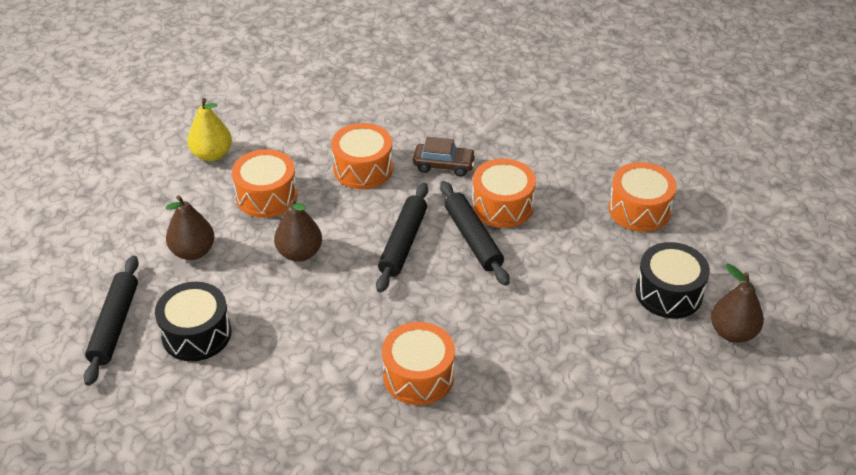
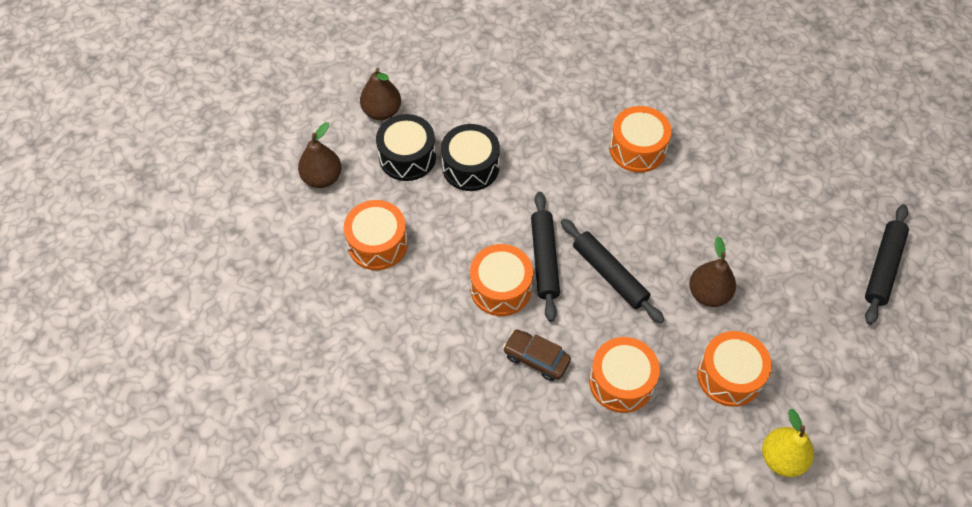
camera: 160 degrees left, 15 degrees up
black drum [155,282,231,361] -> black drum moved to [441,124,500,191]
brown pear [165,195,215,260] -> brown pear moved to [298,123,341,188]
black rolling pin [376,183,428,293] -> black rolling pin turned 75 degrees counterclockwise [561,219,664,324]

